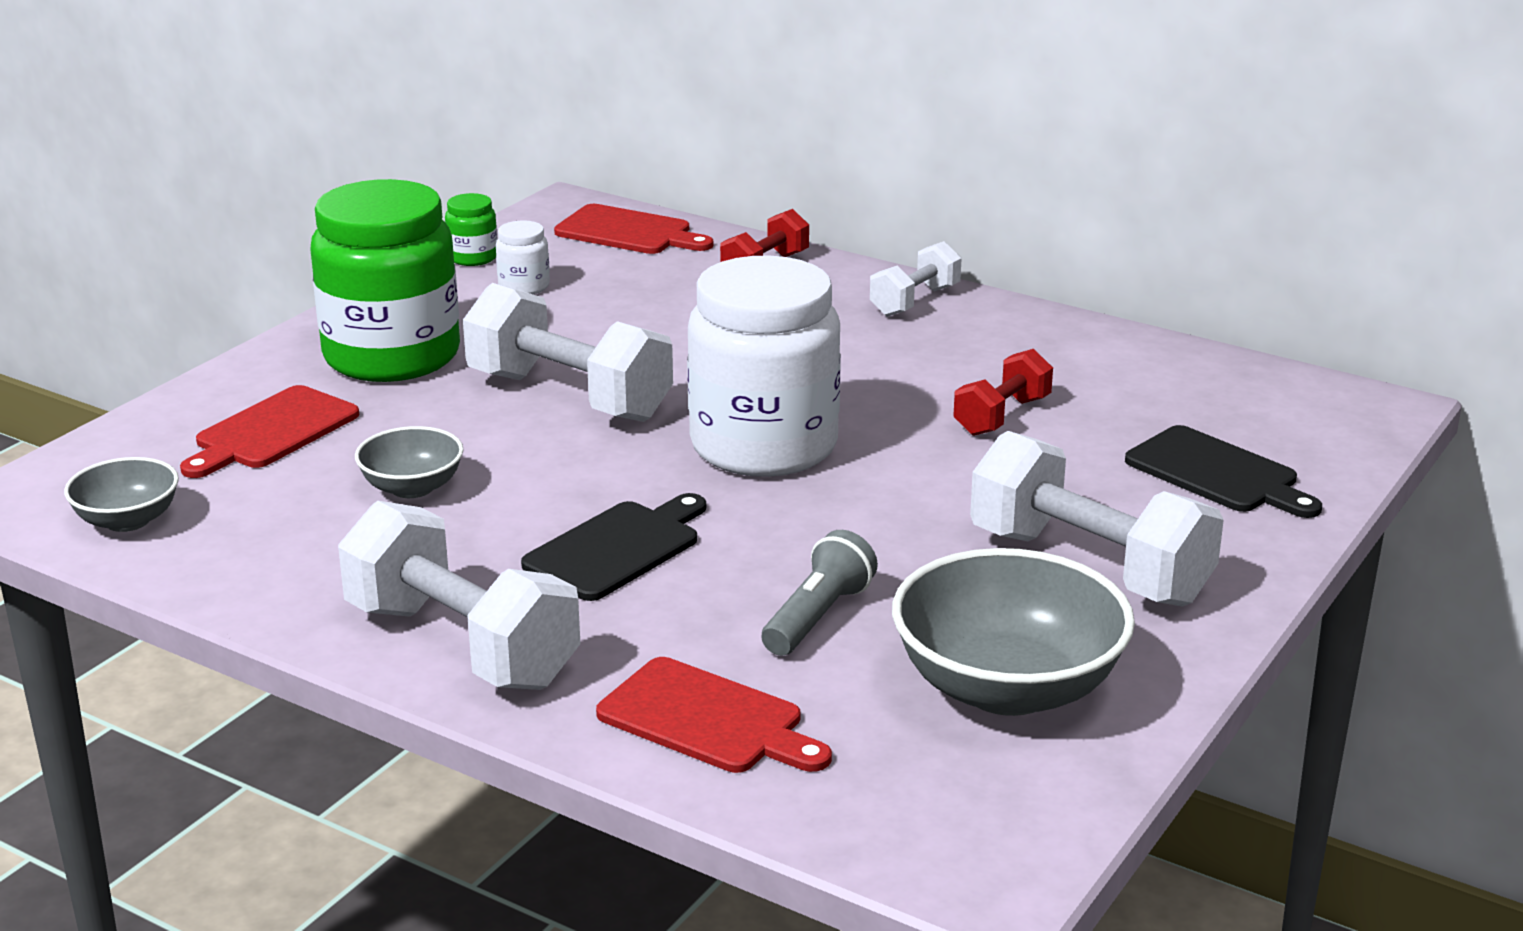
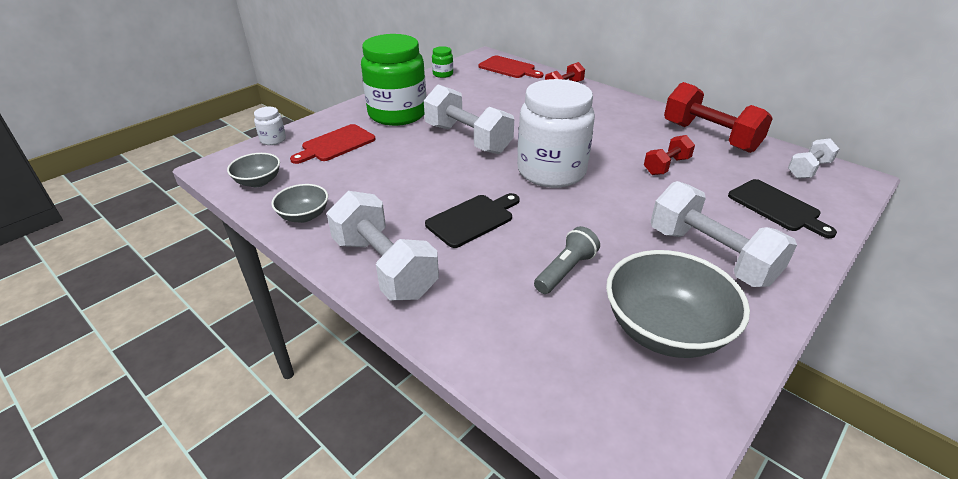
camera: 10 degrees right, 10 degrees up
grey bowl [355,426,464,498] -> grey bowl moved to [271,184,328,223]
white jar [496,220,550,294] -> white jar moved to [254,107,286,145]
red cutting board [596,657,832,773] -> none
white dumbbell [870,241,962,317] -> white dumbbell moved to [788,138,839,179]
none -> red dumbbell [664,82,773,153]

